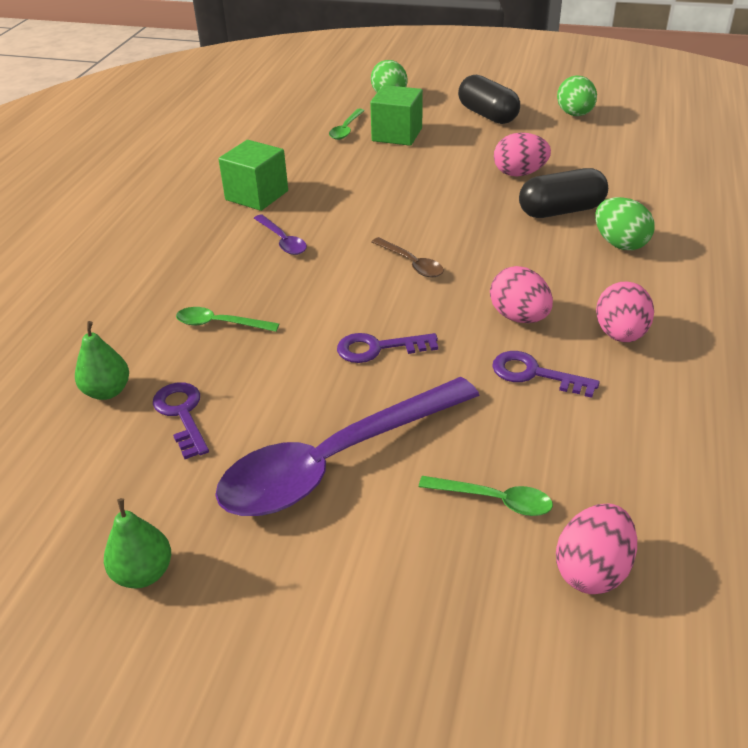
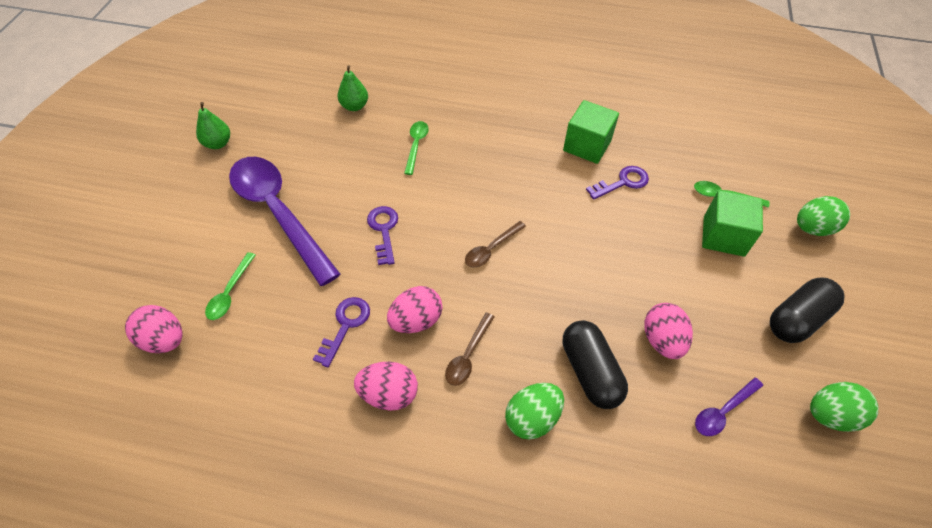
camera: 85 degrees right, 15 degrees up
purple key [153,382,209,459] -> purple key moved to [586,166,649,200]
purple spoon [254,214,307,255] -> purple spoon moved to [695,377,763,436]
none -> brown spoon [445,312,495,386]

